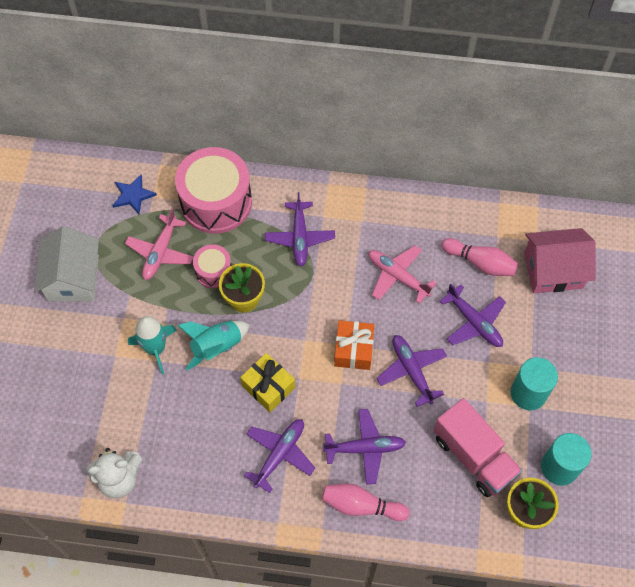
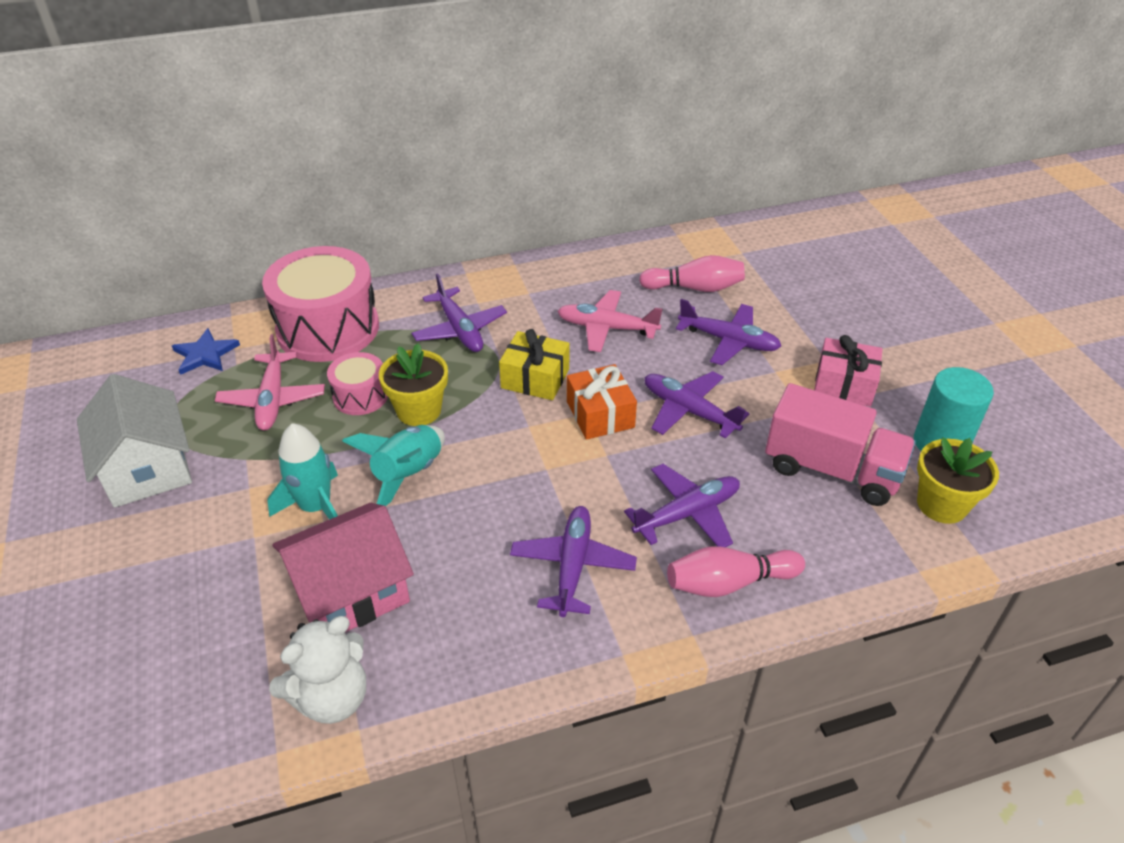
camera: 25 degrees left, 20 degrees down
yellow gift [240,353,295,412] -> yellow gift moved to [499,329,570,400]
turquoise cylinder [511,357,558,410] -> pink gift [814,335,882,407]
pink house [524,228,596,293] -> pink house moved to [272,503,414,632]

